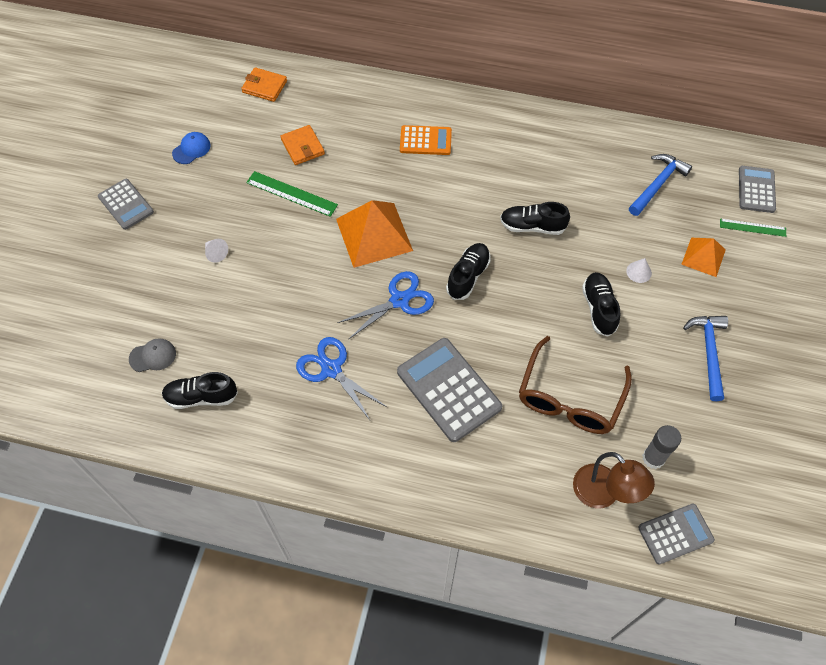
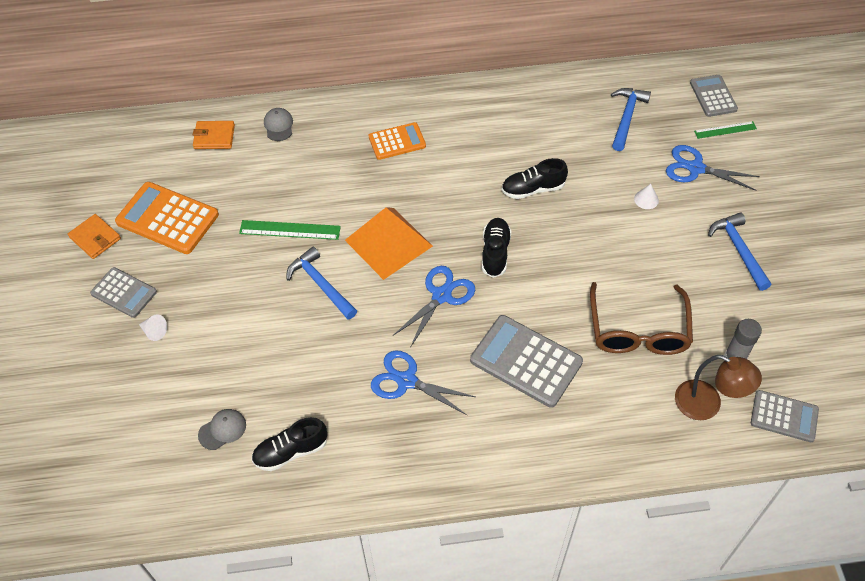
camera: 20 degrees left, 5 degrees down
blue cap [172,132,211,164] -> orange calculator [115,182,219,254]
white cone [205,239,228,263] -> white cone moved to [139,314,167,341]
orange wallet [280,125,325,165] -> orange wallet moved to [68,214,121,259]
black shoe [582,272,620,337] -> none
grey calculator [638,504,715,564] -> grey calculator turned 60 degrees clockwise [751,390,819,442]
orange pyramid [681,238,726,277] -> blue scissors [666,145,760,191]
none -> grey cap [264,108,293,141]
none -> blue hammer [287,247,357,319]

